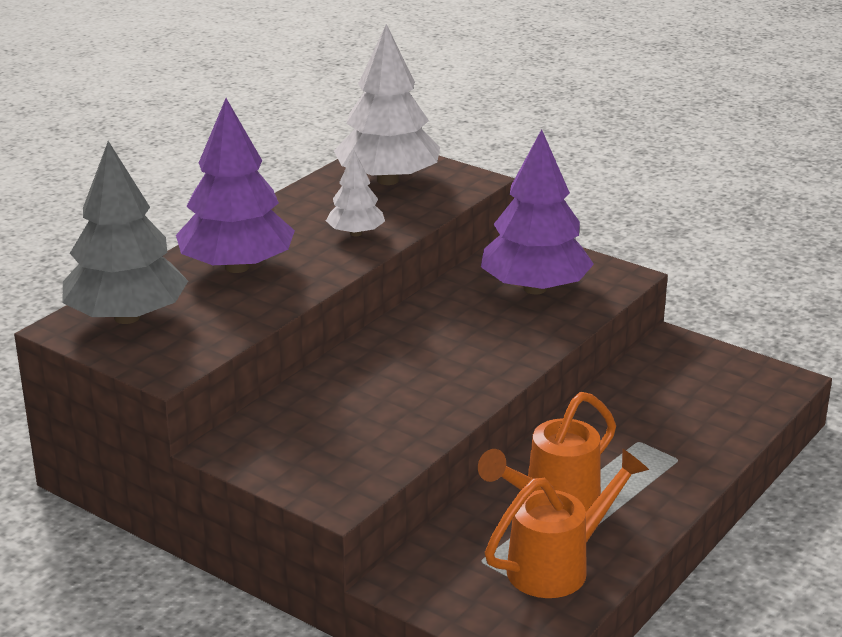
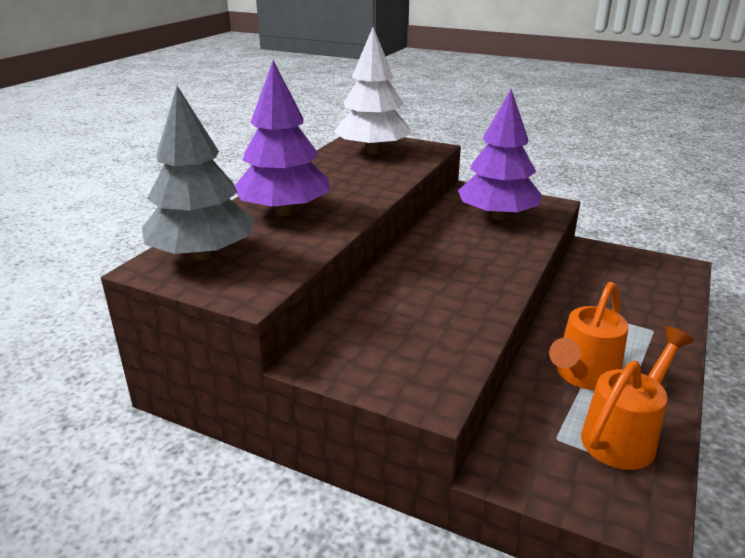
camera: 10 degrees left, 0 degrees up
white tree [326,151,385,237] -> none

